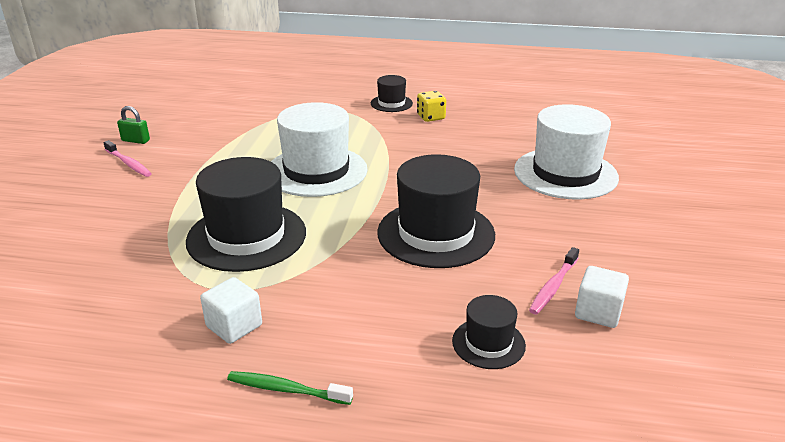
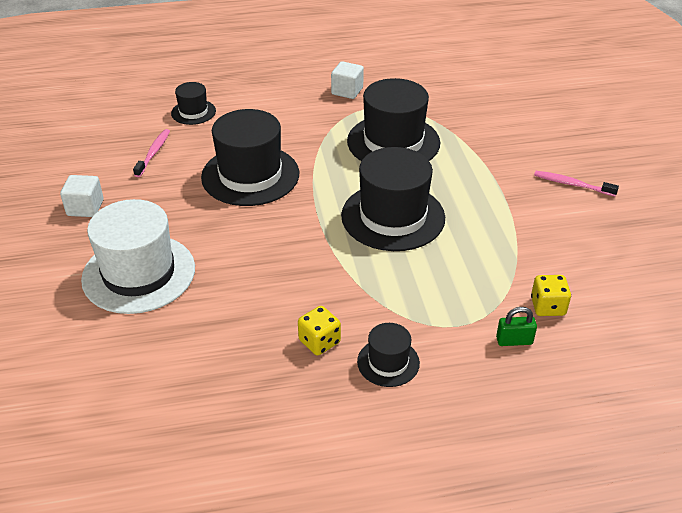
camera: 160 degrees right, 10 degrees up
green padlock [117,106,150,144] -> green padlock moved to [496,307,537,346]
green toothbrush [227,371,353,405] -> none
white hat [271,102,368,197] -> black hat [341,147,445,251]
white cube [575,266,629,328] -> white cube moved to [60,175,104,217]
none -> yellow dice [531,275,571,316]

